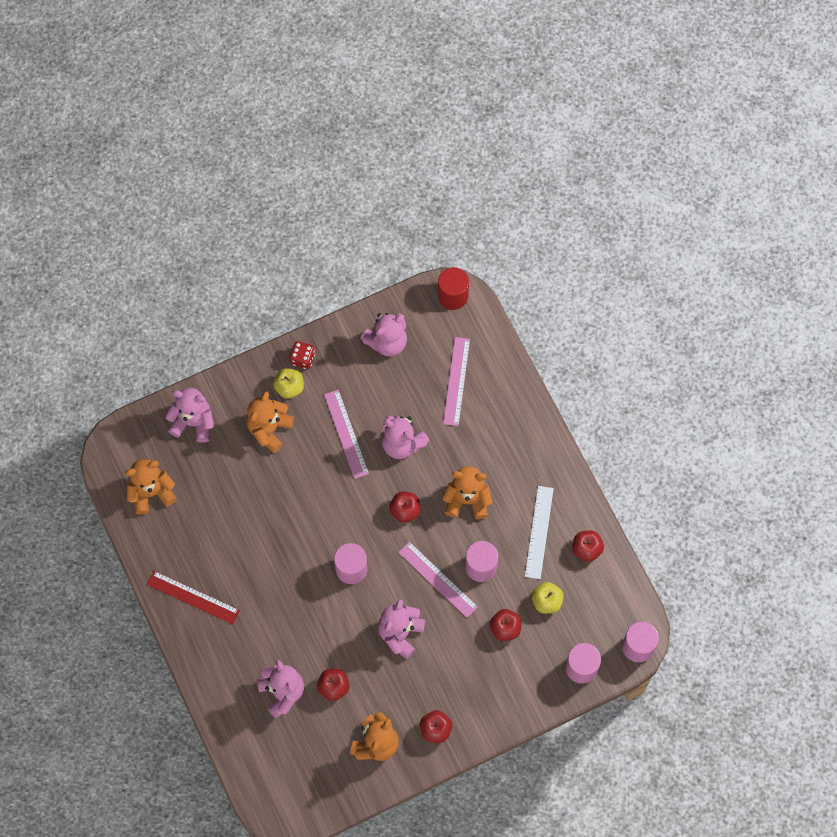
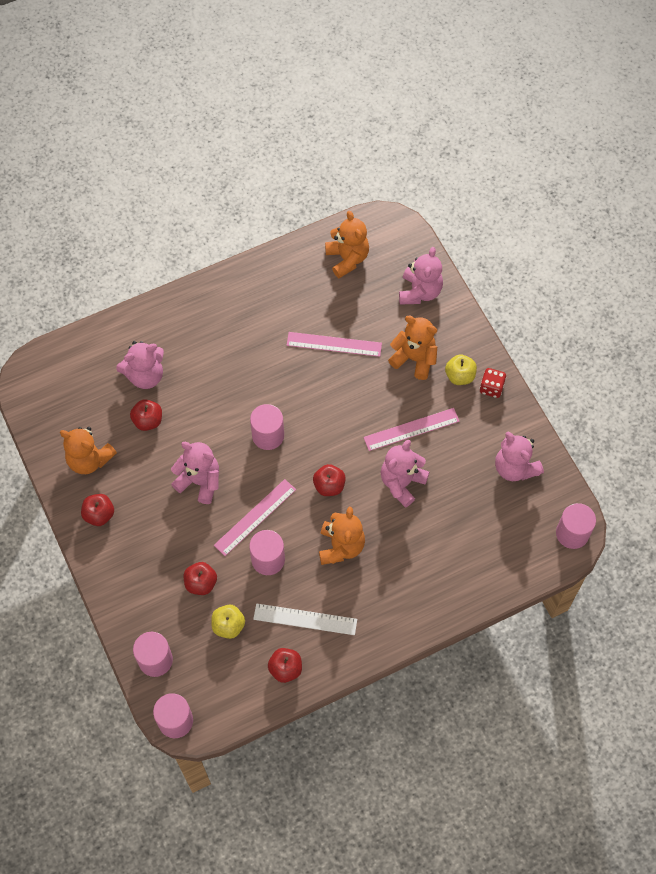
camera: 90 degrees right, 5 degrees down
red ruler [147,571,240,624] -> none
red cylinder [438,267,469,310] -> pink cylinder [556,503,596,549]
pink ruler [443,337,470,426] -> pink ruler moved to [287,332,382,357]

